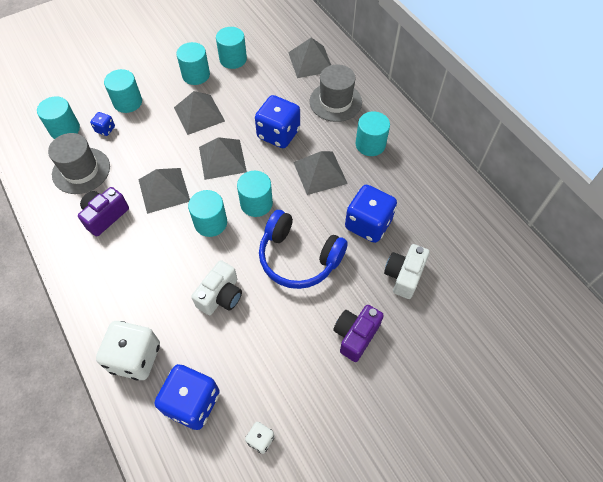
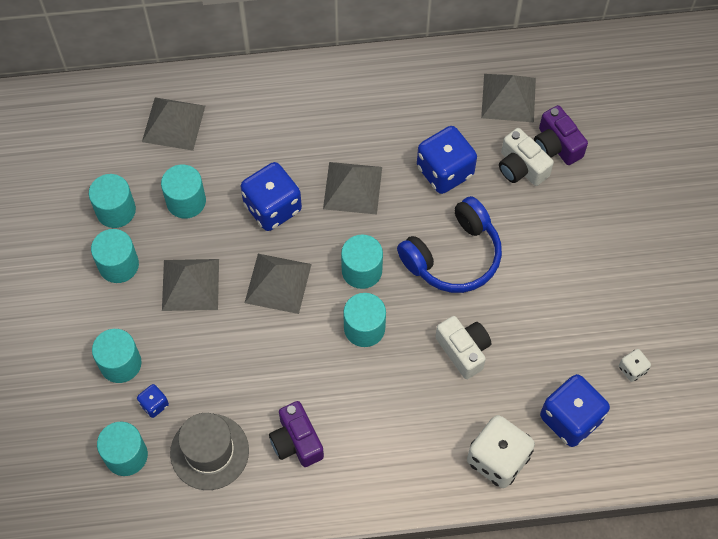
camera: 65 degrees left, 5 degrees up
grey pyramid [139,168,190,214] -> grey pyramid moved to [481,74,536,122]
grey hat [310,64,362,122] -> none
purple camera [333,305,384,362] -> purple camera moved to [534,105,588,165]
turquoise cylinder [356,112,390,156] -> turquoise cylinder moved to [161,164,206,219]

